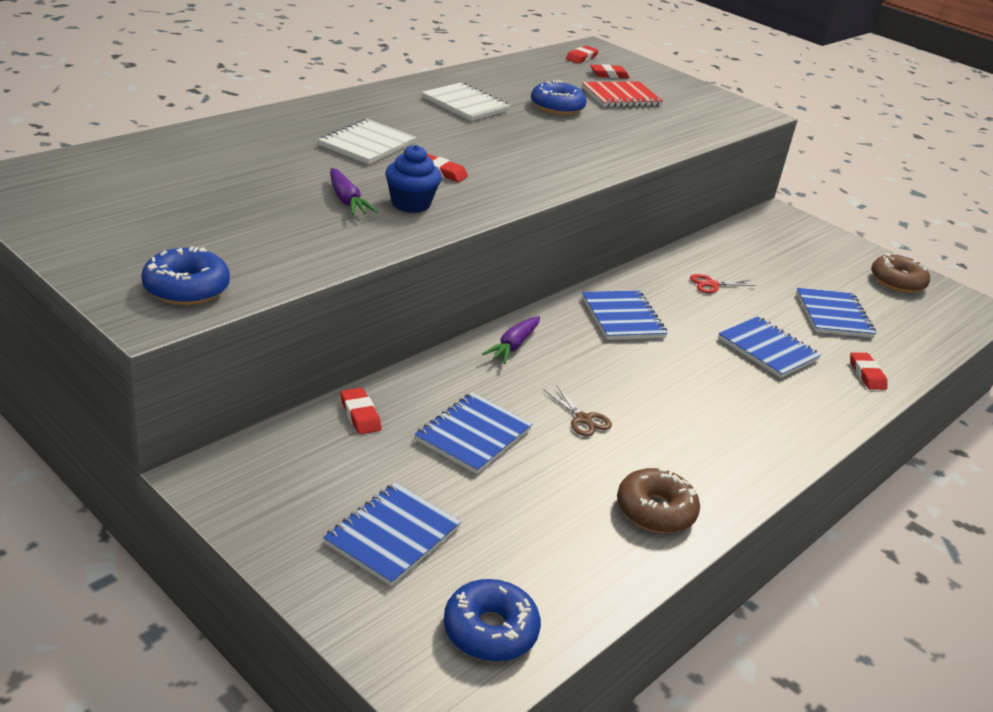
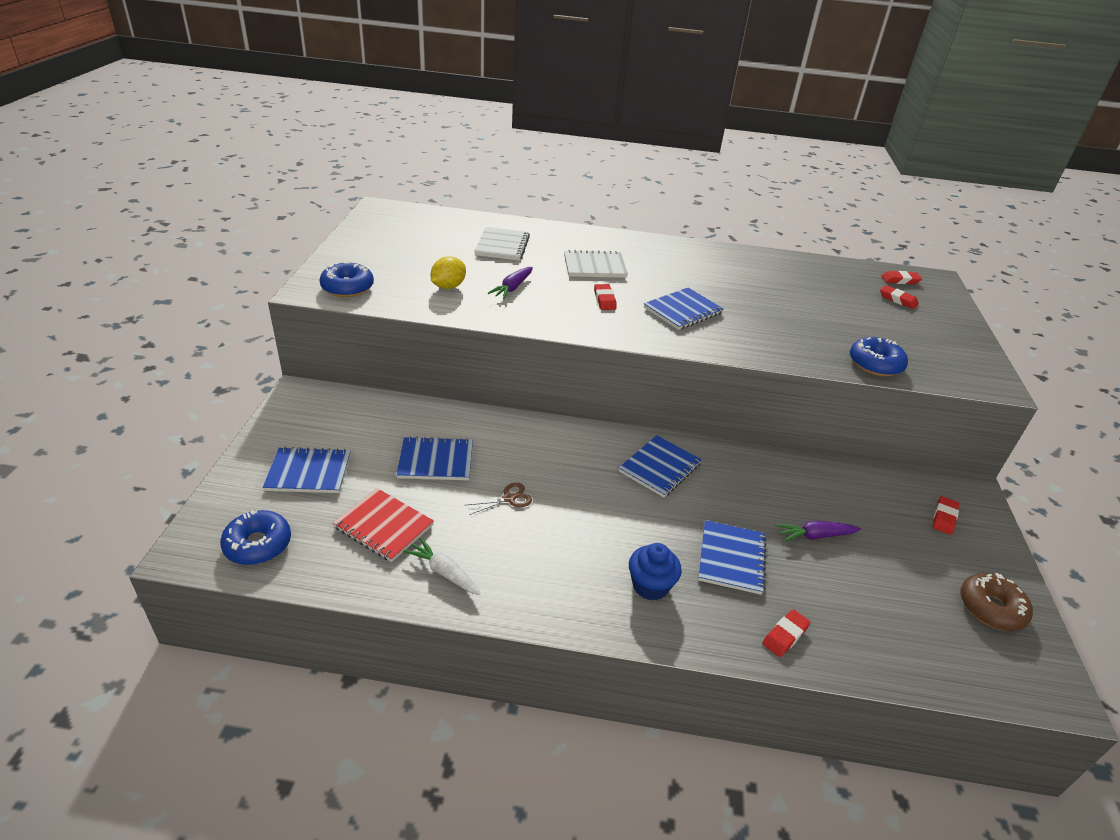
camera: 55 degrees right, 5 degrees up
red eraser [340,388,381,434] -> red eraser moved to [933,496,959,535]
blue cupcake [385,145,441,213] -> blue cupcake moved to [629,543,682,601]
white notebook [422,82,511,121] -> white notebook moved to [474,227,530,261]
purple carrot [482,316,540,364] -> purple carrot moved to [776,521,861,542]
blue donut [531,80,587,115] -> blue donut moved to [850,337,908,376]
brown scissors [544,385,612,436] -> brown scissors turned 135 degrees counterclockwise [467,483,532,515]
red notebook [582,81,663,107] -> red notebook moved to [333,488,434,562]
brown donut [617,468,700,533] -> white carrot [403,537,481,595]
red scissors [690,274,756,293] -> none
blue notebook [796,288,876,338] -> blue notebook moved to [644,288,724,330]
none -> yellow lemon [431,256,466,289]

